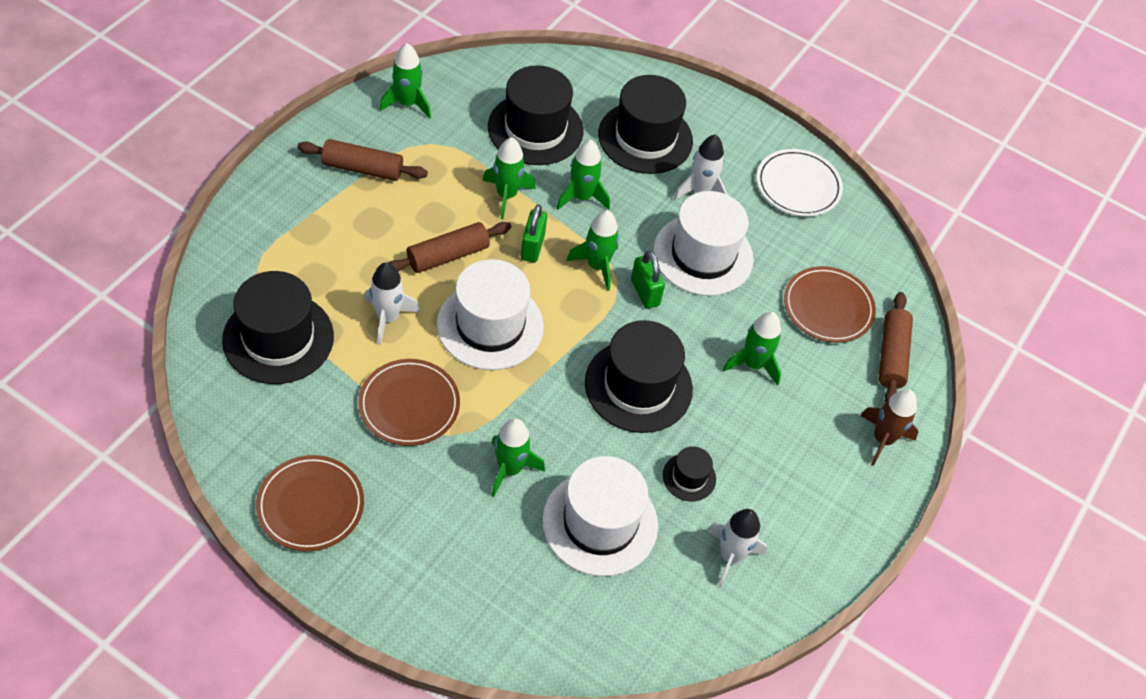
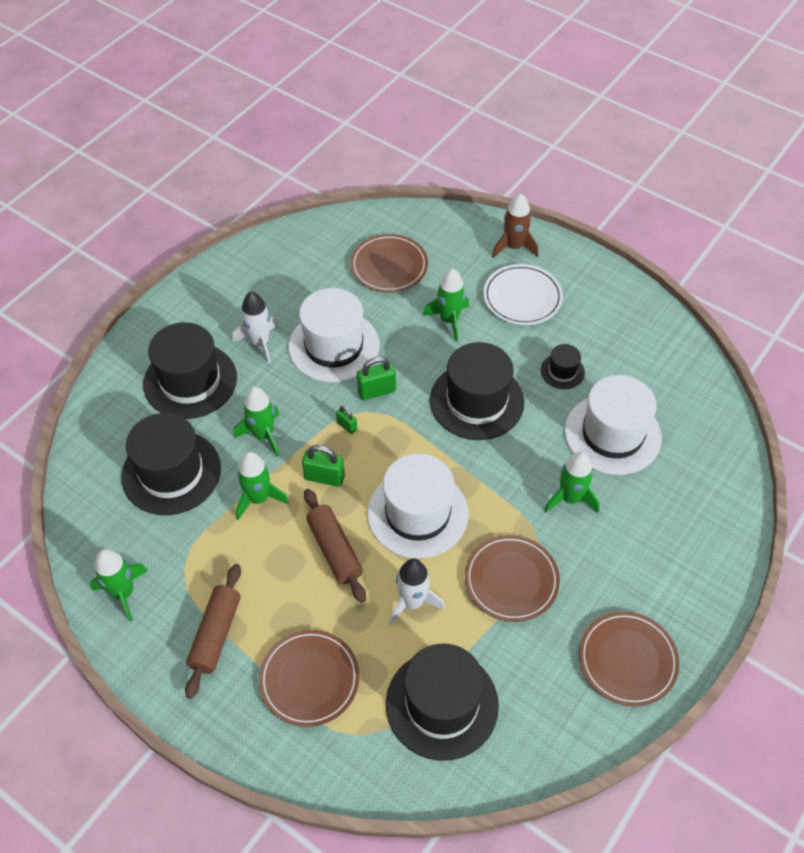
camera: 80 degrees left, 0 degrees up
green rocket [566,210,619,291] -> green padlock [336,406,357,434]
white rocket [707,509,767,587] -> none
white plate [757,149,843,217] -> white plate moved to [483,264,563,325]
brown rolling pin [878,292,913,402] -> none
none -> brown plate [259,630,359,727]

